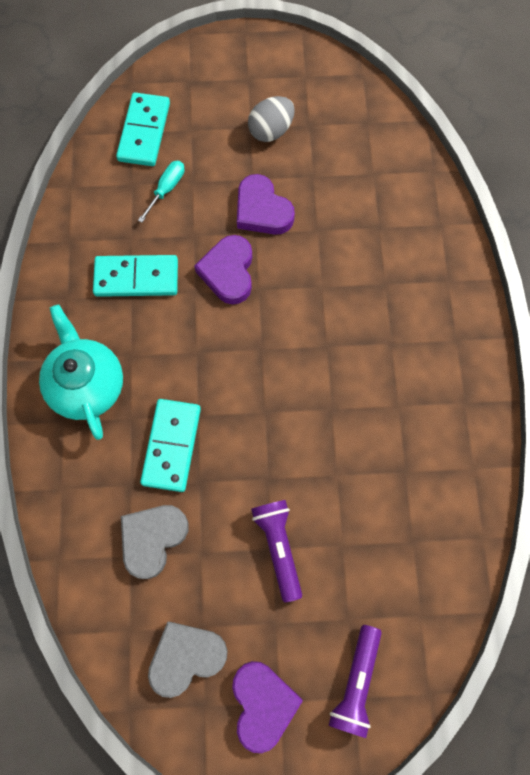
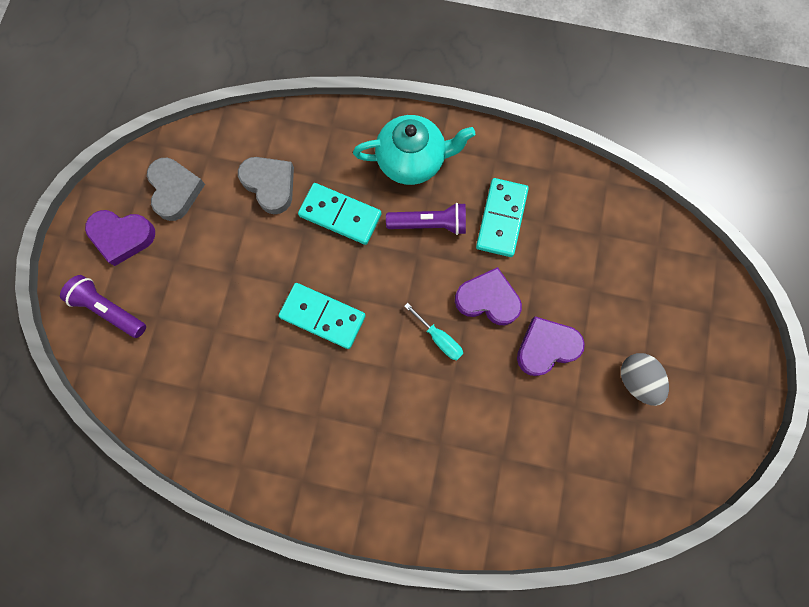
camera: 105 degrees right, 5 degrees up
turquoise domino [116,92,170,166] -> turquoise domino moved to [279,283,366,349]
turquoise screwdriver [138,161,185,223] -> turquoise screwdriver moved to [404,303,463,360]
purple flashlight [251,500,302,603] -> purple flashlight moved to [386,203,466,235]

